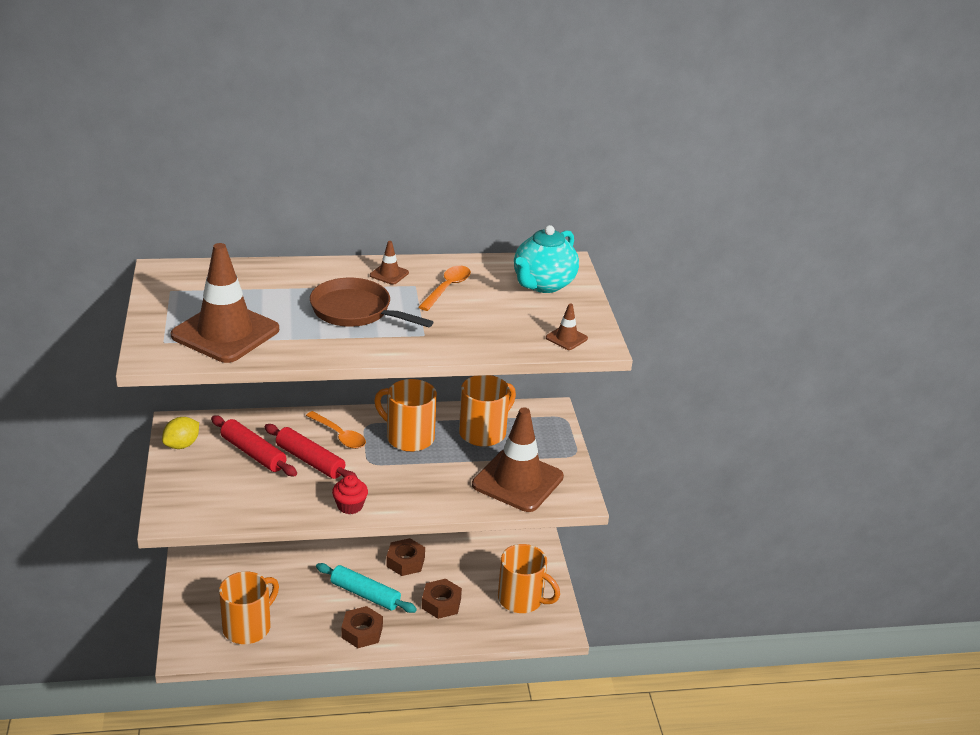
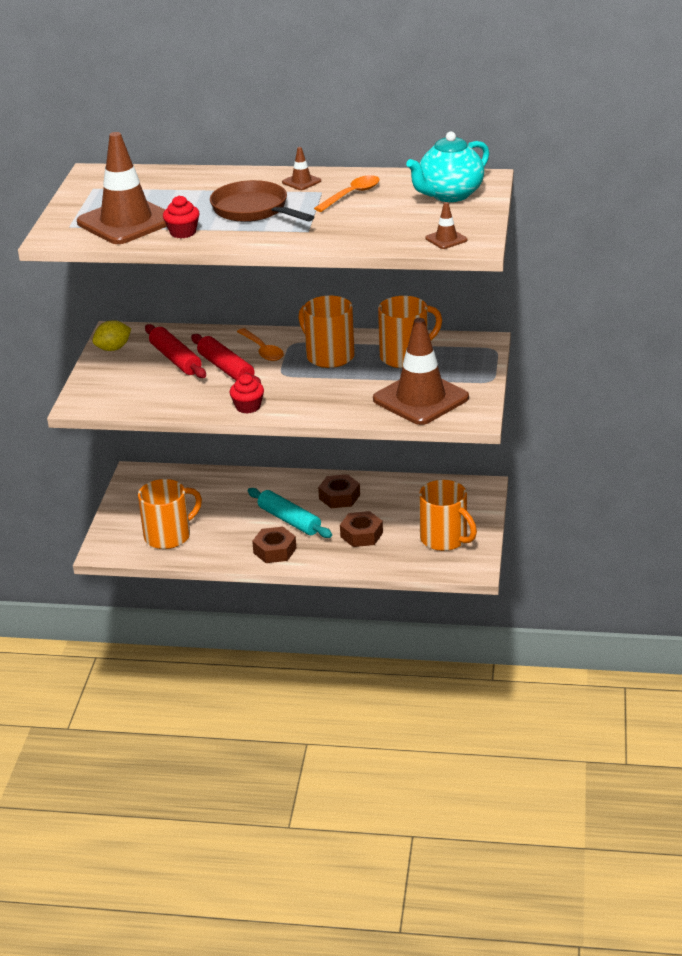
camera: 20 degrees right, 0 degrees up
none -> red cupcake [163,196,200,238]

